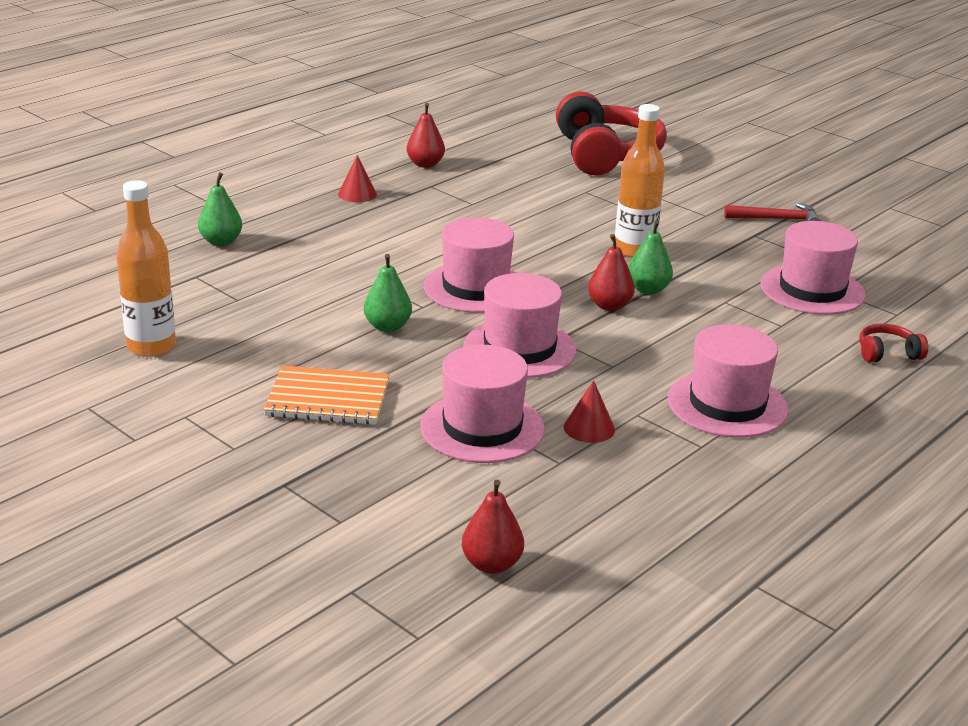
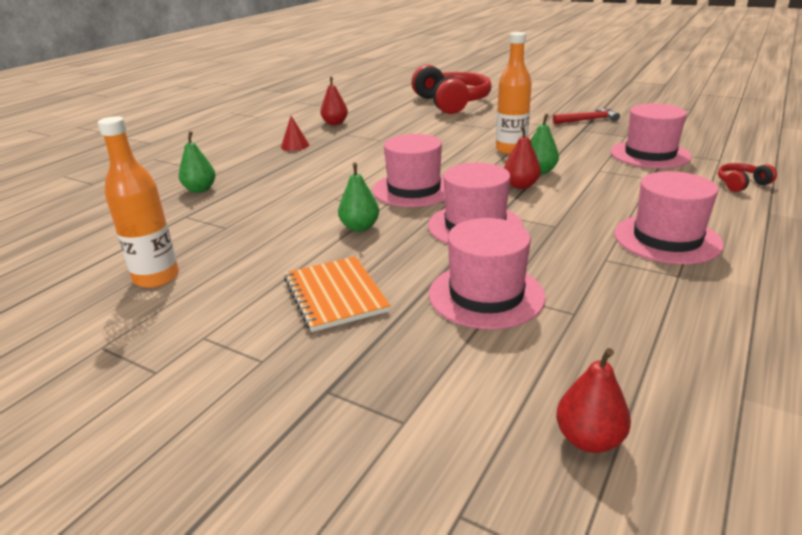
camera: 10 degrees left, 0 degrees up
orange notebook [263,365,390,425] -> orange notebook turned 75 degrees clockwise [284,256,391,332]
red cone [564,380,615,443] -> none

